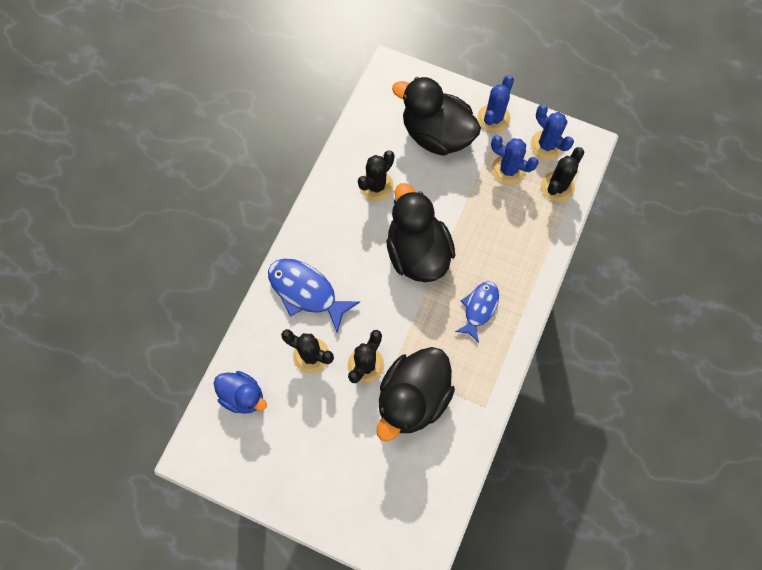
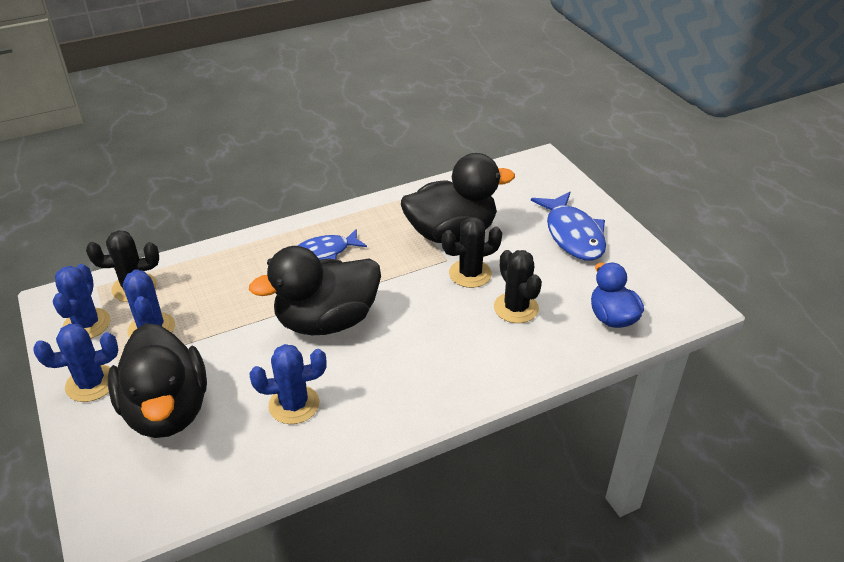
camera: 140 degrees left, 30 degrees down
blue fish [268,259,360,333] -> blue fish moved to [531,192,606,260]
black cactus [358,151,394,201] -> blue cactus [250,344,327,424]
black duck [386,183,455,282] -> black duck turned 45 degrees clockwise [249,246,381,335]

